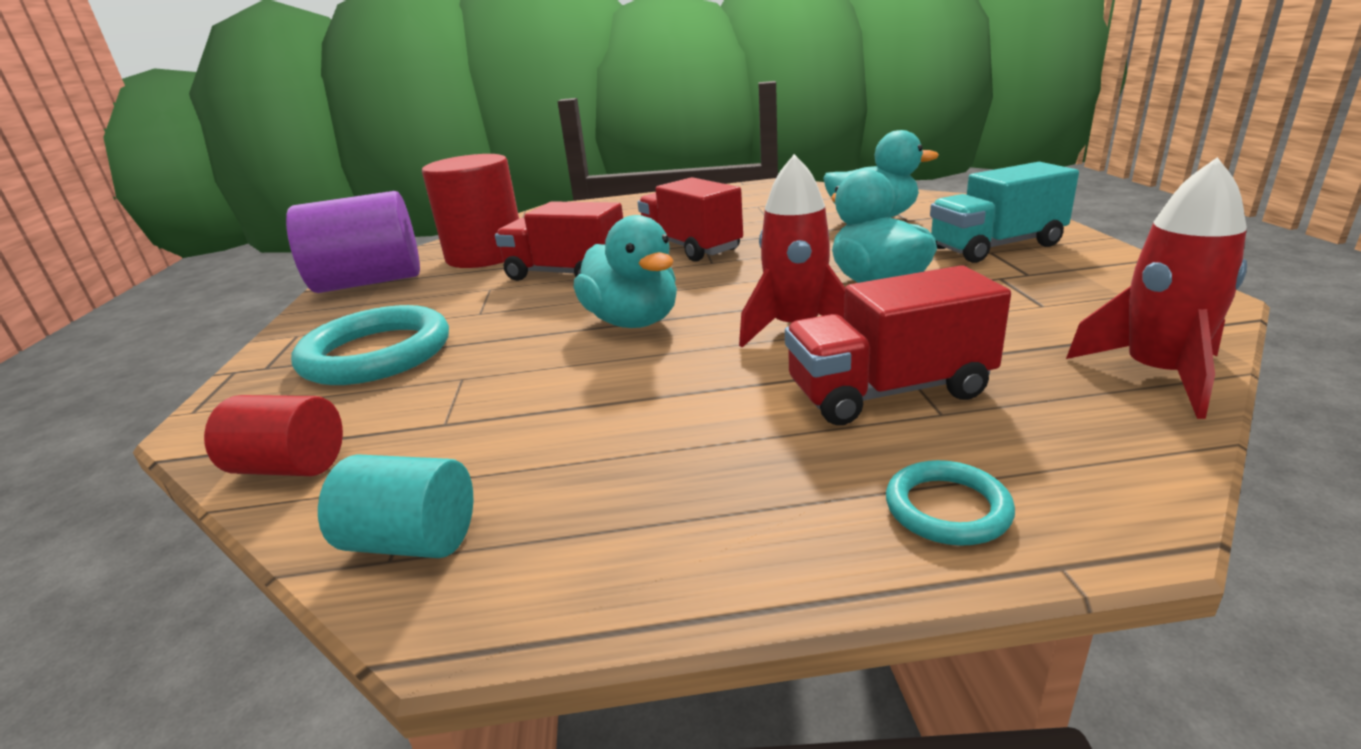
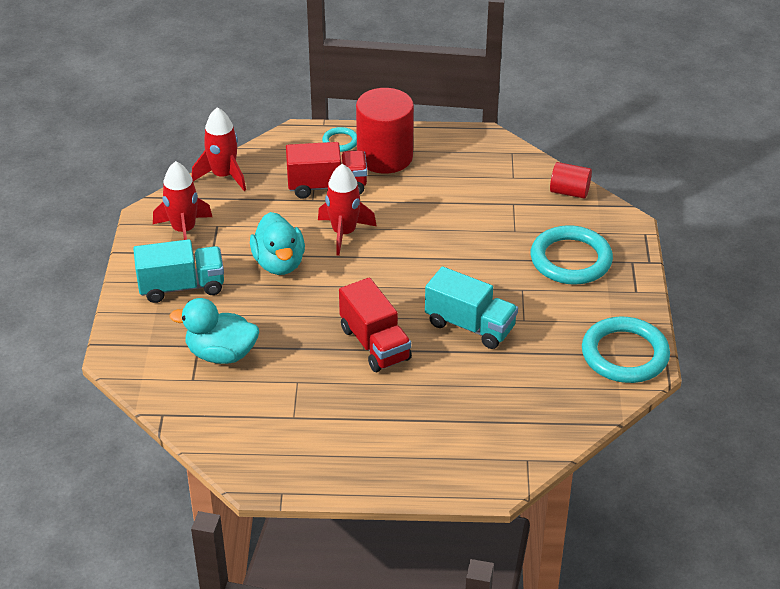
camera: 175 degrees left, 15 degrees up
purple cylinder [286,191,420,293] -> turquoise ring [582,317,670,383]
turquoise cylinder [318,454,473,558] -> none
red cylinder [422,154,519,268] -> red cylinder moved to [356,88,414,174]
red truck [495,201,623,281] -> turquoise truck [425,267,518,349]
turquoise duck [573,215,677,328] -> none
none -> red rocket [153,161,212,240]

